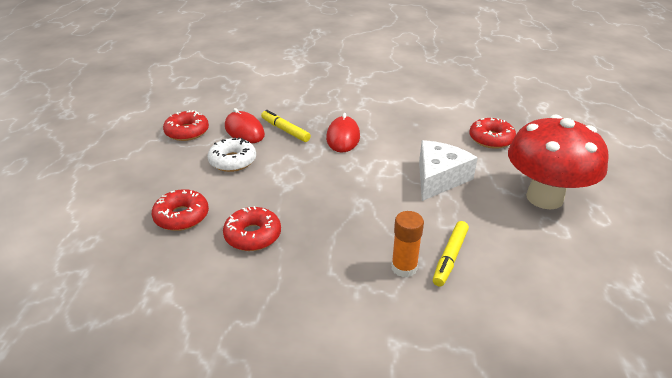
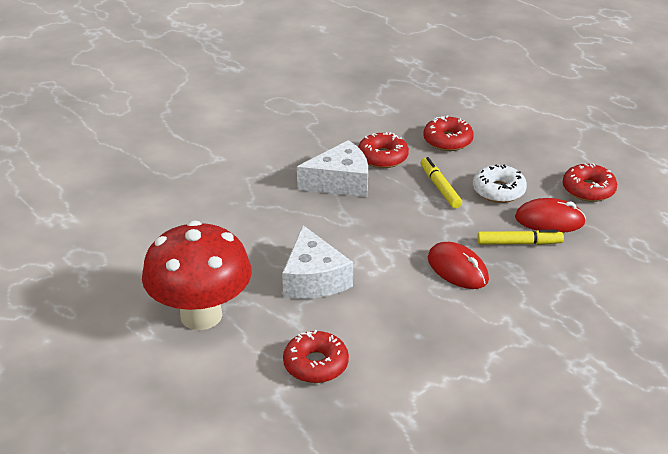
camera: 135 degrees right, 0 degrees up
orange glue stick [391,211,424,277] -> none
yellow marker [433,221,469,287] -> yellow marker moved to [421,157,462,209]
none -> white cheese [297,140,368,197]

